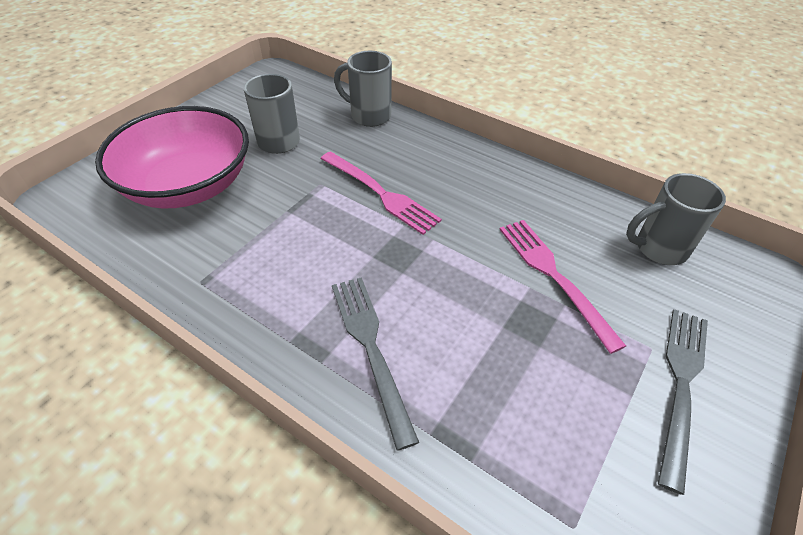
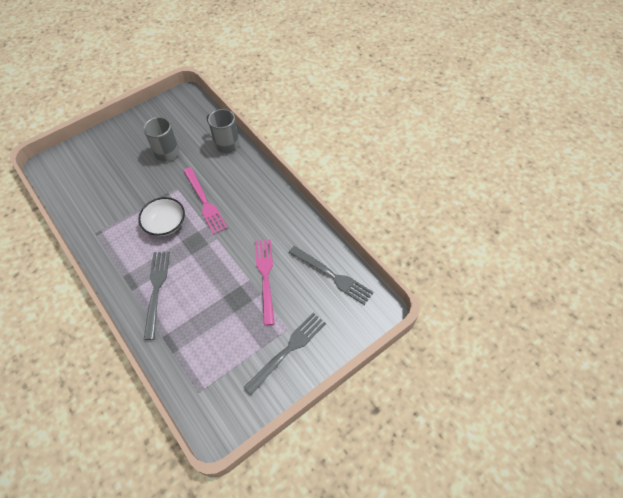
camera: 20 degrees right, 10 degrees up
pink bowl [95,106,249,208] -> none
grey mug [626,173,726,265] -> grey fork [289,246,374,305]
none -> white bowl [138,197,185,236]

